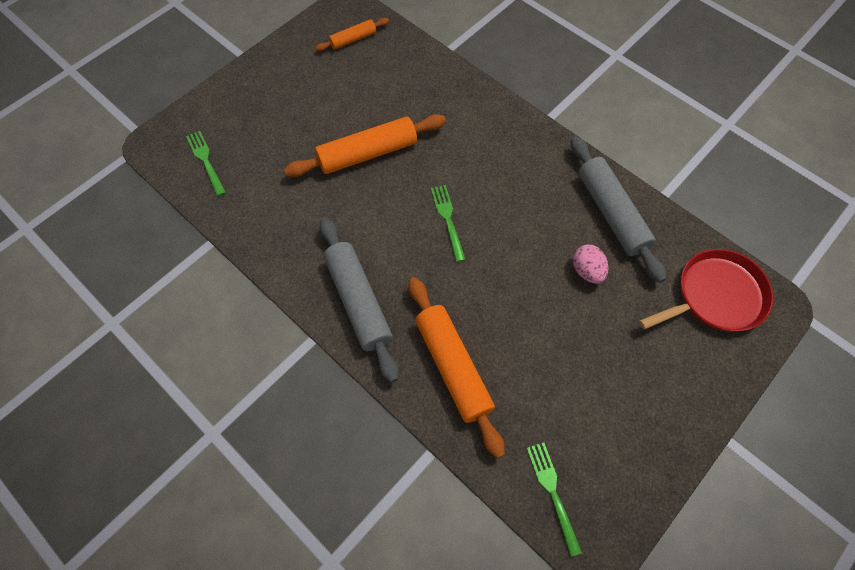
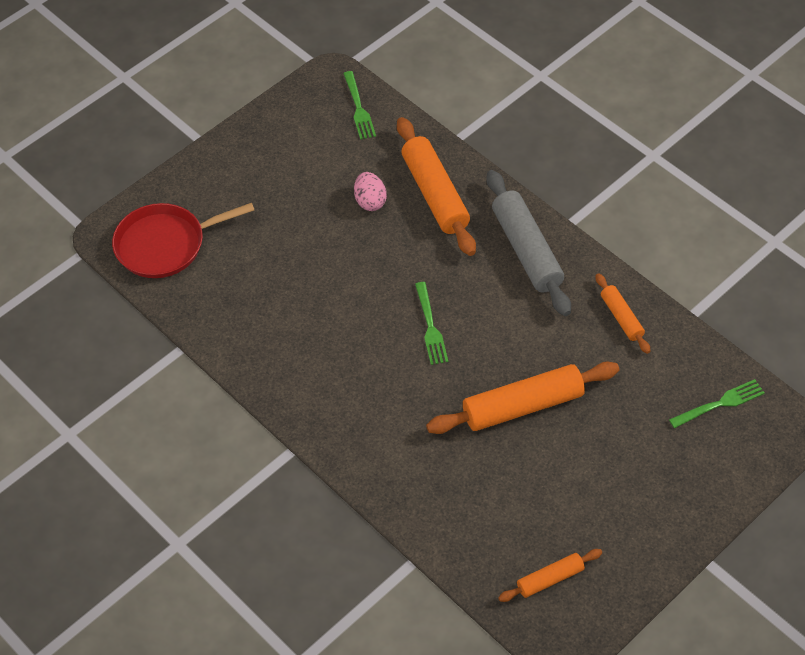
camera: 175 degrees left, 10 degrees down
green fork [186,131,226,196] -> green fork turned 90 degrees counterclockwise [669,379,765,428]
grey rolling pin [571,136,666,283] -> none
pink egg [573,244,608,284] -> pink egg moved to [354,172,387,211]
none -> orange rolling pin [595,273,650,354]

